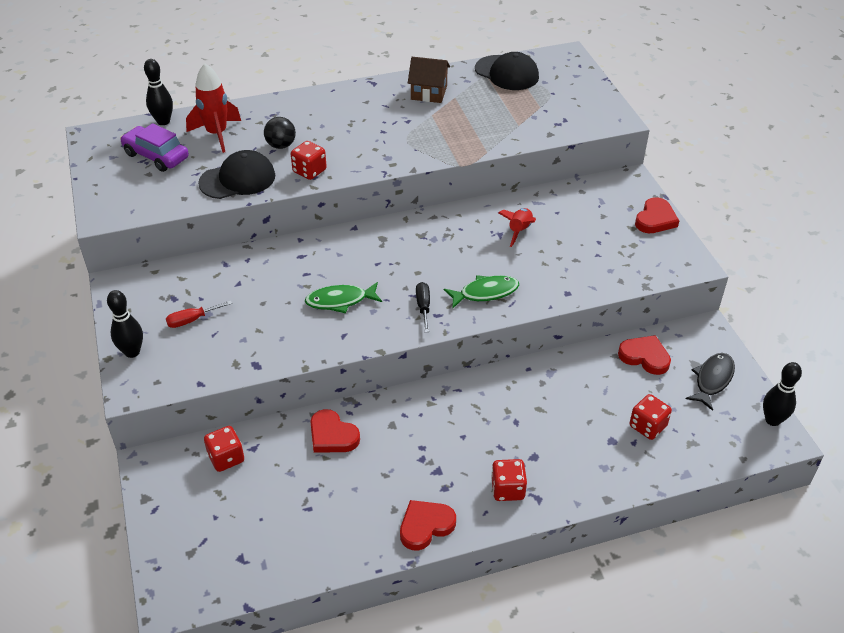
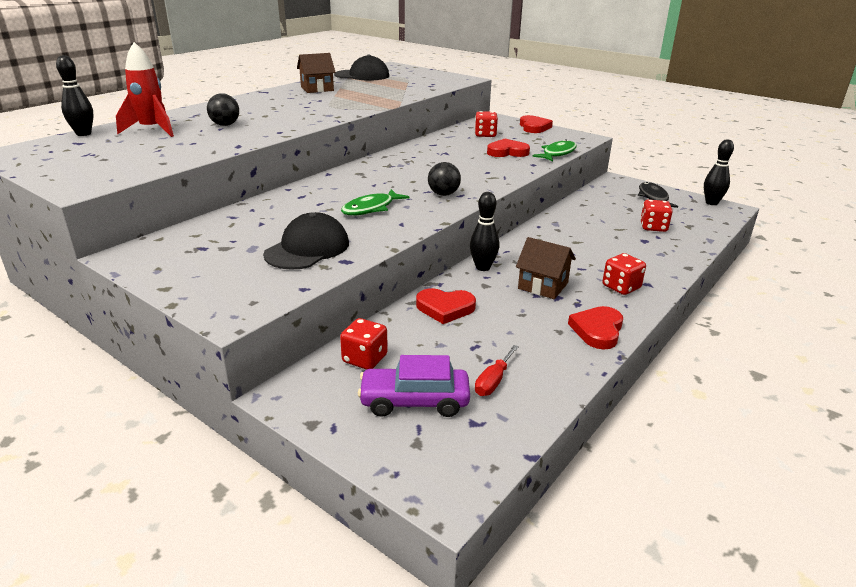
camera: 35 degrees left, 15 degrees down
black bowling pin [107,290,143,358] -> black bowling pin moved to [470,192,499,271]
purple car [120,123,189,172] -> purple car moved to [358,355,470,417]
red screwdriver [166,301,232,328] -> red screwdriver moved to [475,345,519,396]
black cap [198,150,275,199] -> black cap moved to [263,212,349,270]
red dice [291,141,327,180] -> red dice moved to [475,111,498,137]
black screwdriver [416,282,430,332] -> black ball [428,162,461,196]
green fish [444,275,519,309] -> green fish moved to [532,140,576,161]
red rocket [498,208,536,247] -> none
red heart [618,335,671,375] -> red heart moved to [487,139,530,157]
none -> brown house [516,237,576,299]

